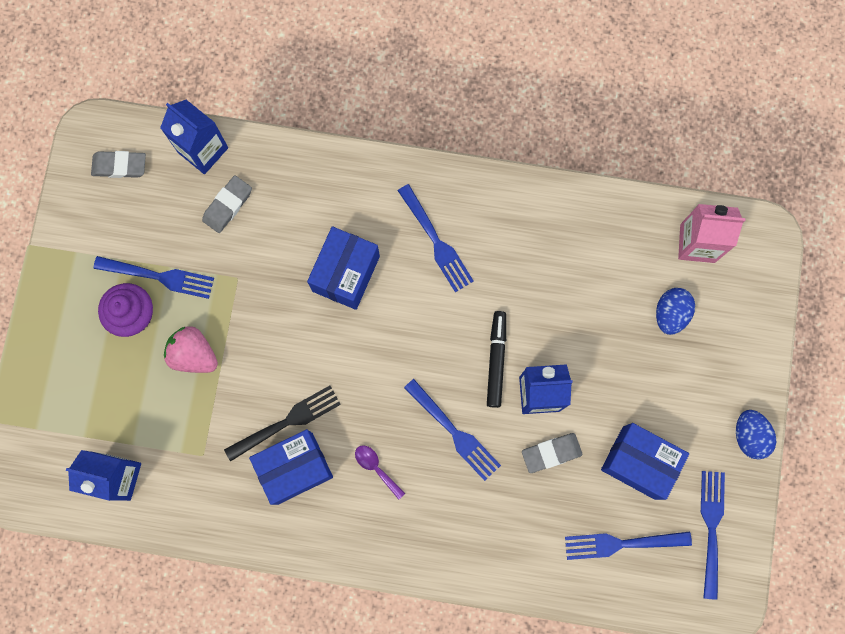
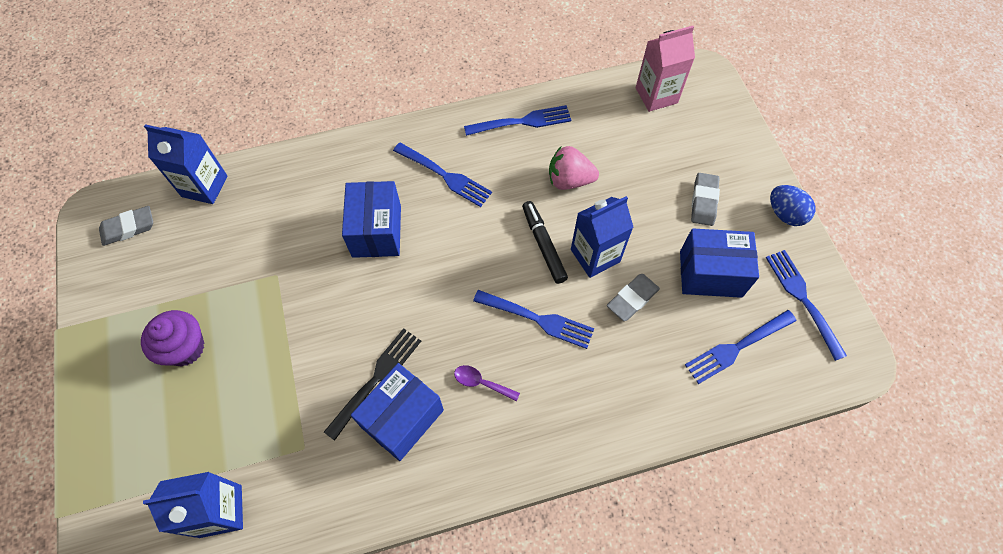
camera: 25 degrees left, 15 degrees down
blue fork [93,256,214,299] -> blue fork moved to [464,105,571,136]
pink strawberry [164,326,218,373] -> pink strawberry moved to [549,146,599,190]
grey eraser [202,175,252,233] -> grey eraser moved to [691,173,720,226]
blue egg [656,288,695,335] -> none

